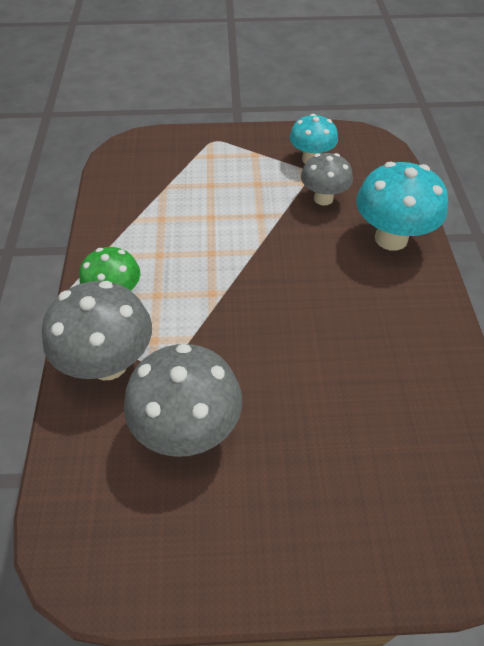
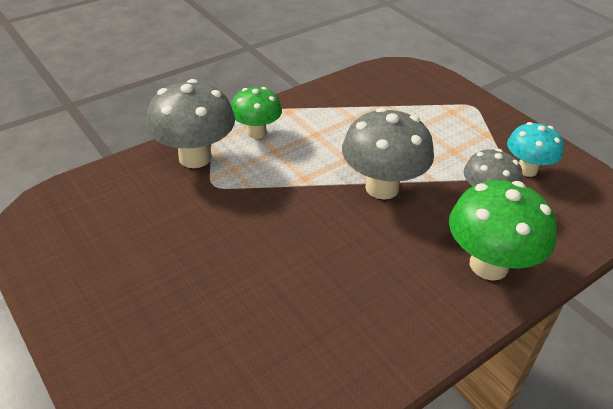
camera: 55 degrees right, 10 degrees down
grey mushroom [124,344,242,457] -> grey mushroom moved to [342,107,434,199]
turquoise mushroom [356,162,448,251] -> green mushroom [449,180,557,281]

